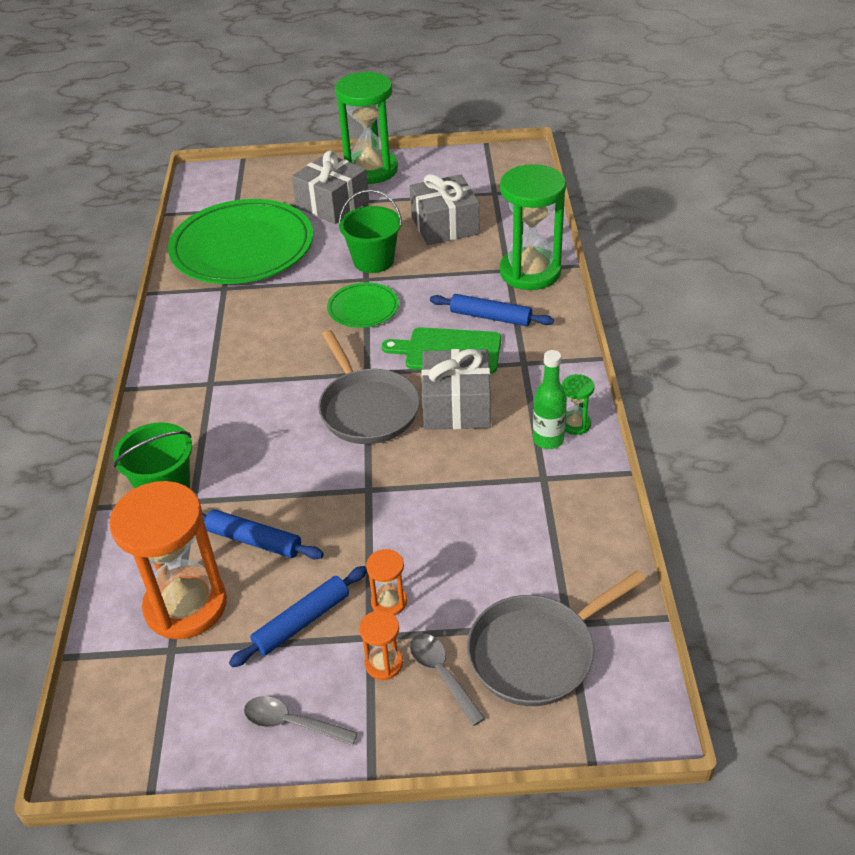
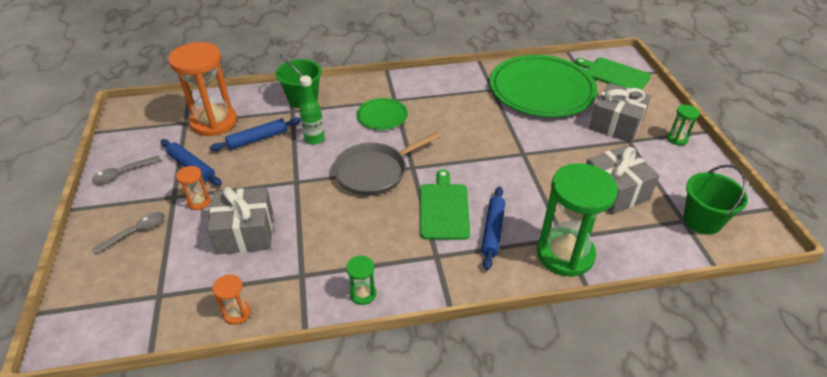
camera: 80 degrees right, 0 degrees up
blue rolling pin [202,509,324,559] -> blue rolling pin turned 45 degrees clockwise [209,117,301,151]
grey spoon [244,696,358,746] -> grey spoon turned 135 degrees counterclockwise [92,156,161,183]
green plate [327,282,399,328] -> green plate moved to [357,98,408,130]
green hourglass [335,71,398,184] -> green hourglass [667,105,700,145], size x0.44
green bucket [339,189,402,273] -> green bucket moved to [683,165,748,235]
orange hourglass [359,610,403,680] -> orange hourglass moved to [212,274,251,325]
grey gift [421,349,491,430] -> grey gift moved to [207,187,273,255]
grey pan [467,570,646,706] -> none
green bottle [533,350,567,449] -> green bottle moved to [299,76,325,145]
none -> green cutting board [575,57,651,90]

